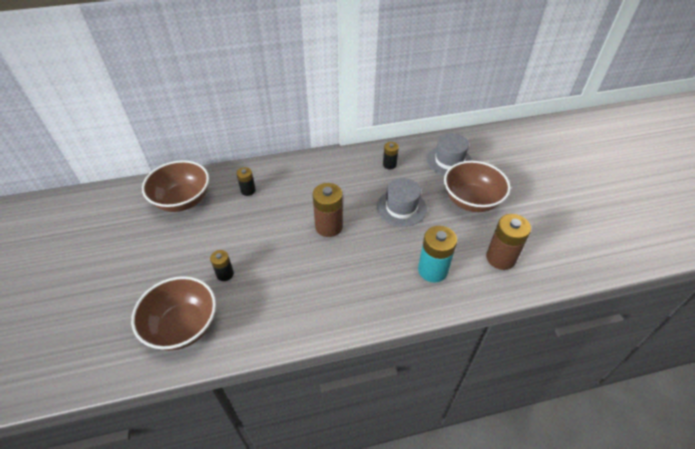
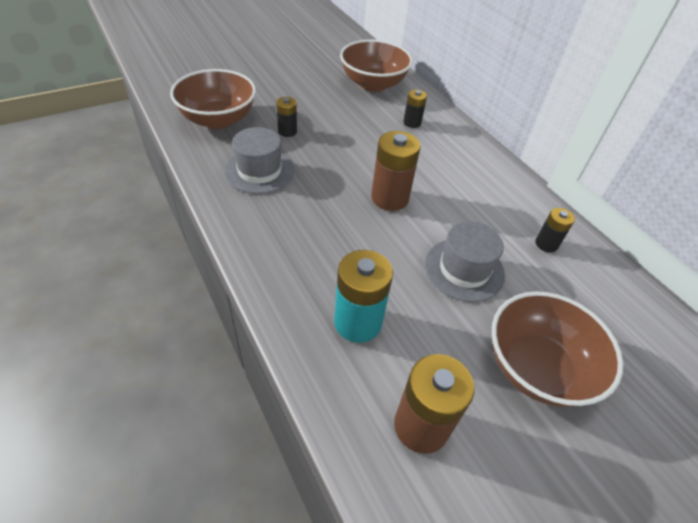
camera: 70 degrees right, 0 degrees up
grey hat [427,133,472,176] -> grey hat moved to [224,127,294,194]

